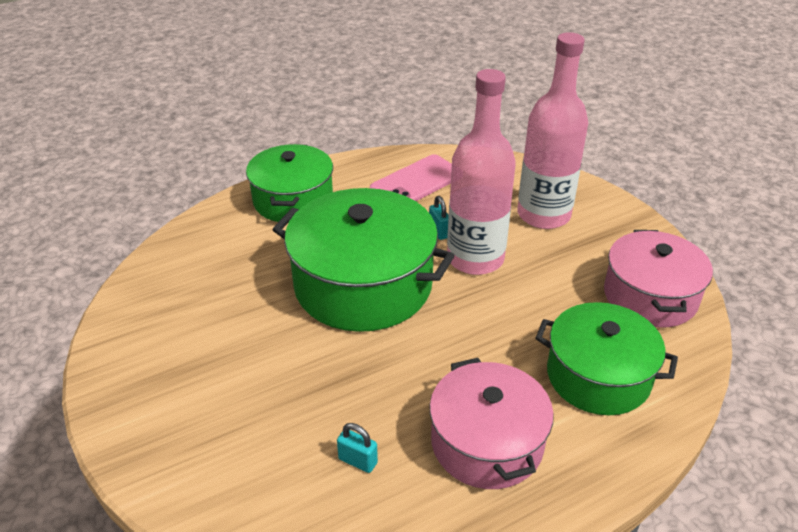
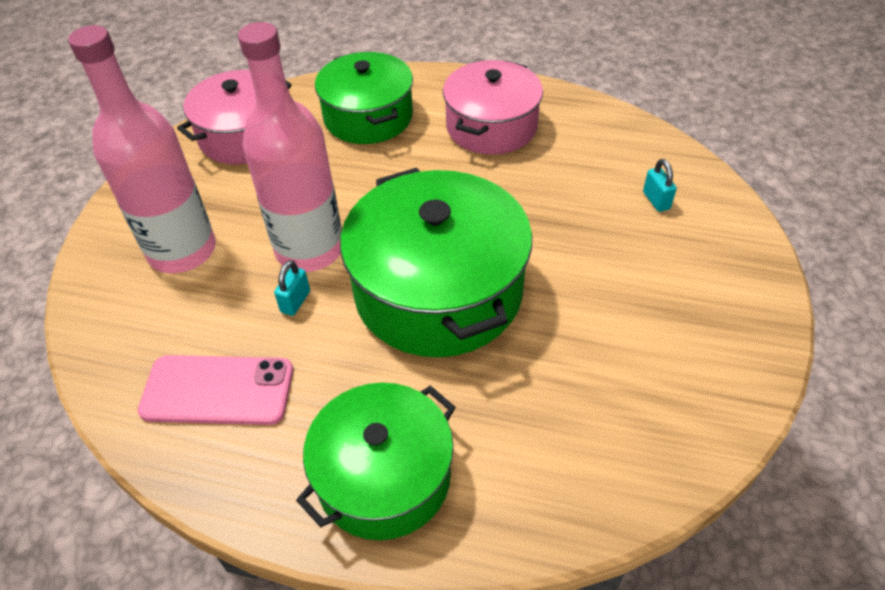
camera: 135 degrees left, 10 degrees up
turquoise padlock [337,423,378,473] -> turquoise padlock moved to [643,159,677,212]

